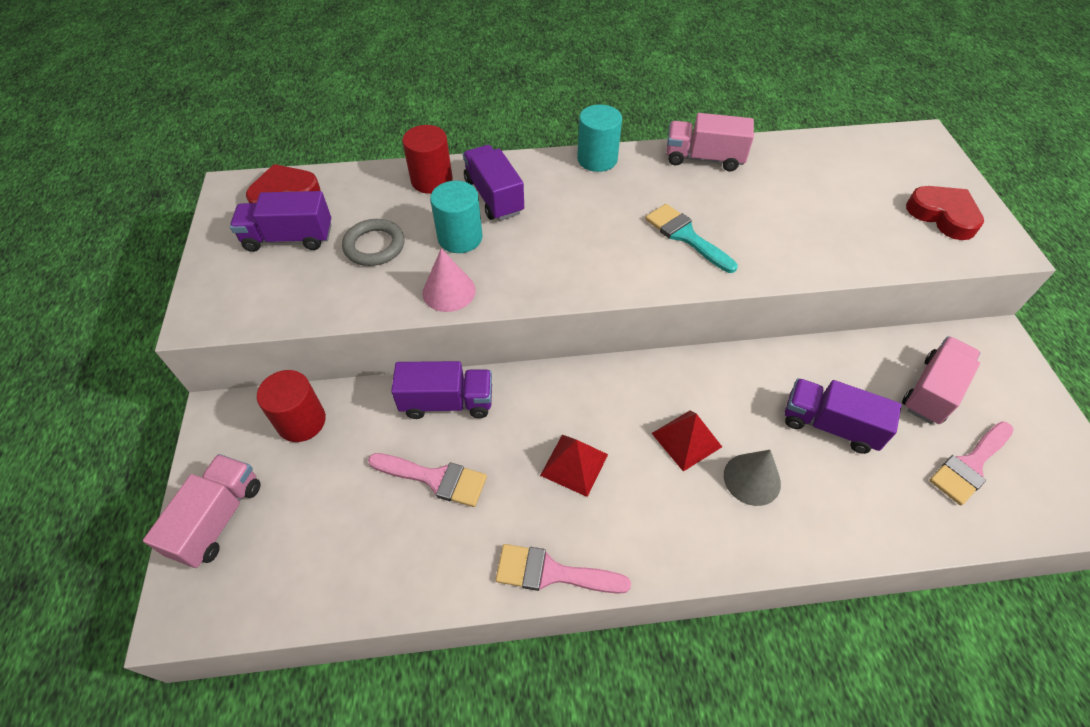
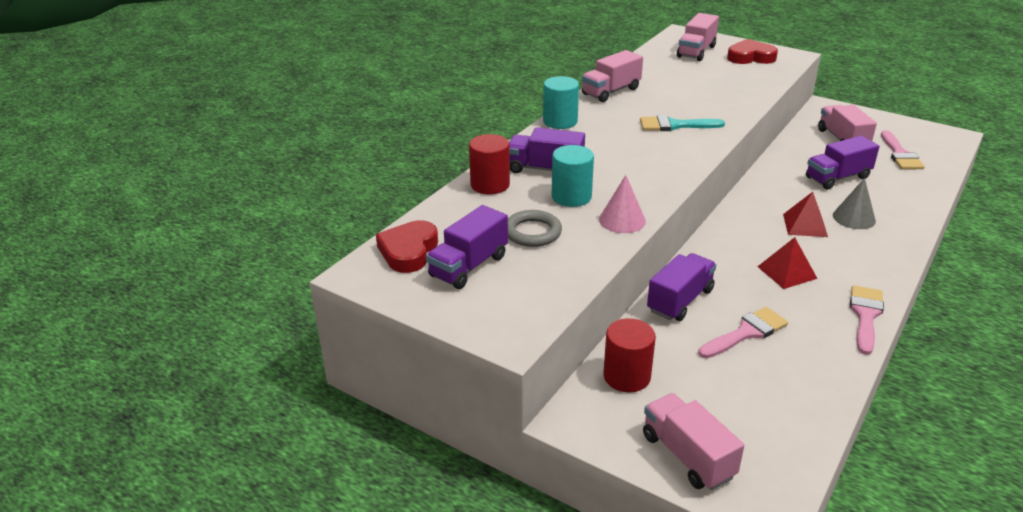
camera: 50 degrees left, 20 degrees down
pink brush [495,544,631,594] -> pink brush turned 150 degrees clockwise [850,285,884,355]
none -> pink truck [677,13,719,61]

